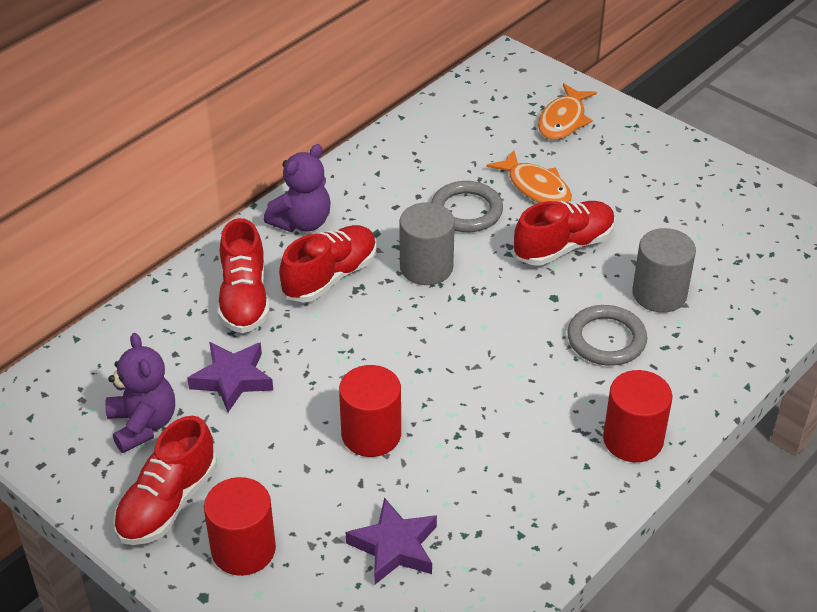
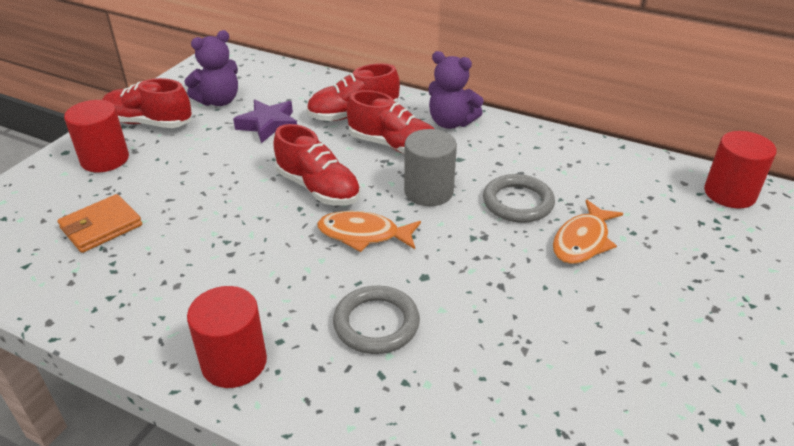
camera: 75 degrees right, 5 degrees down
red cylinder [339,365,401,457] -> red cylinder moved to [704,131,776,208]
purple star [346,497,437,584] -> orange wallet [57,194,142,253]
red shoe [514,201,615,266] -> red shoe moved to [273,124,361,206]
orange fish [538,83,597,140] -> orange fish moved to [317,211,421,252]
grey cylinder [632,228,696,313] -> none

